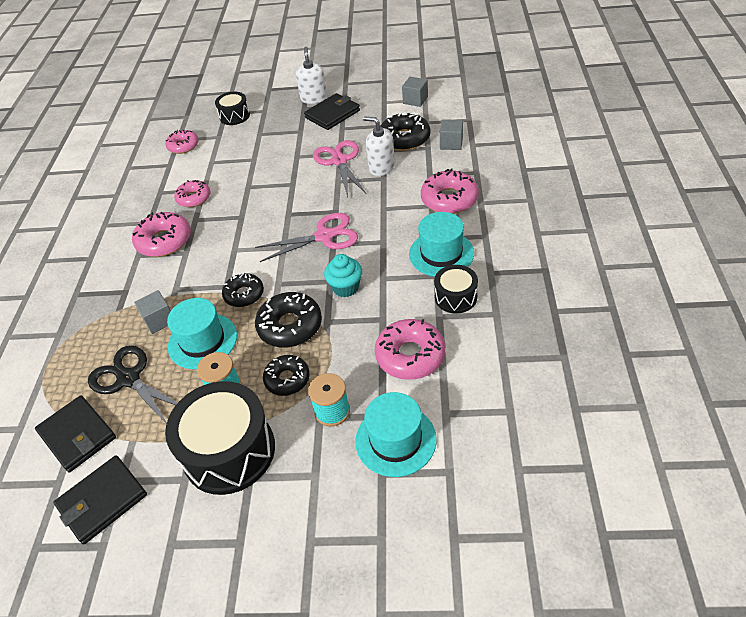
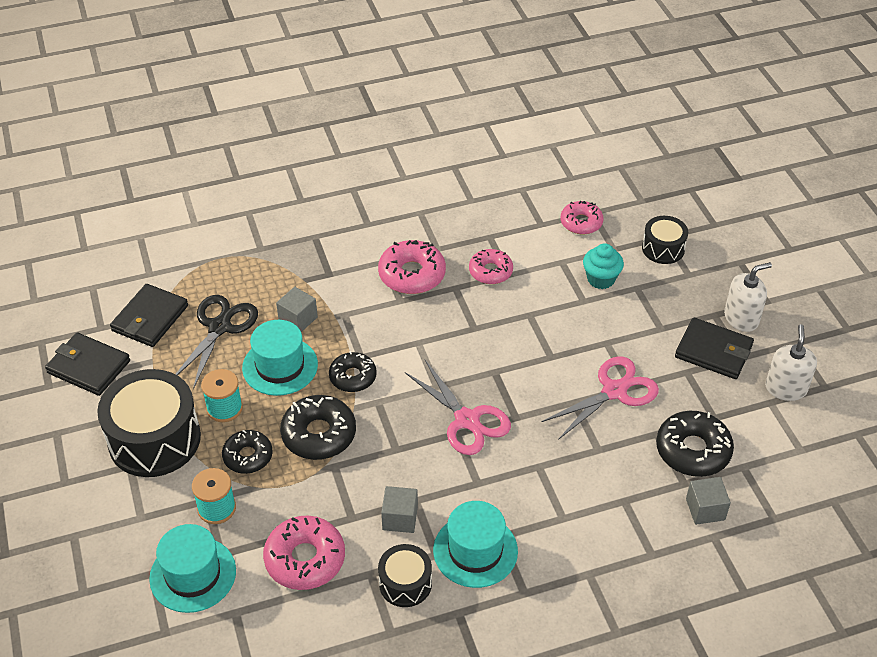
camera: 65 degrees right, 0 degrees up
turquoise cupcake [324,254,362,297] -> turquoise cupcake moved to [583,243,624,289]
white soap dispenser [363,116,395,176] -> white soap dispenser moved to [765,324,817,401]
grey cube [402,77,428,107] -> grey cube moved to [381,486,418,533]
pink donut [421,168,479,214] -> none

